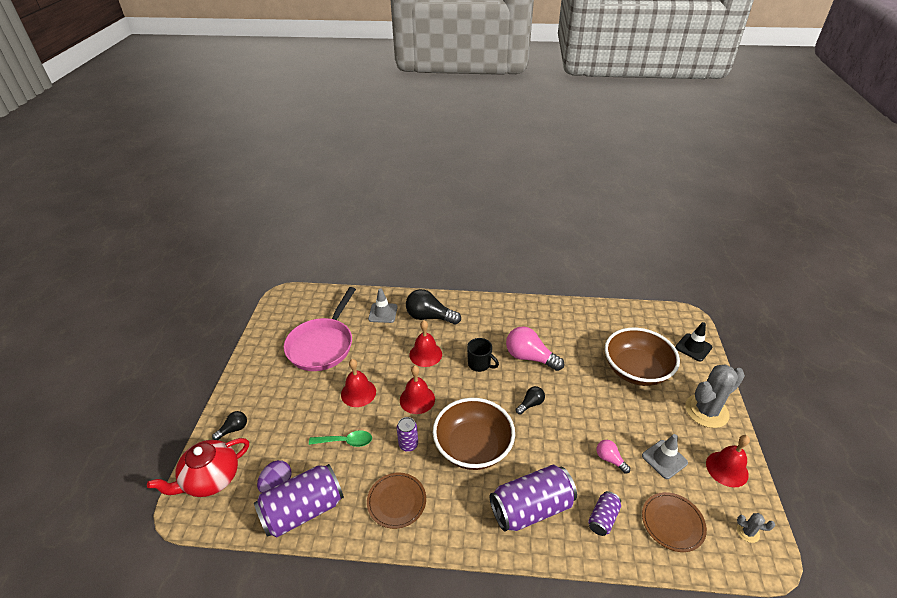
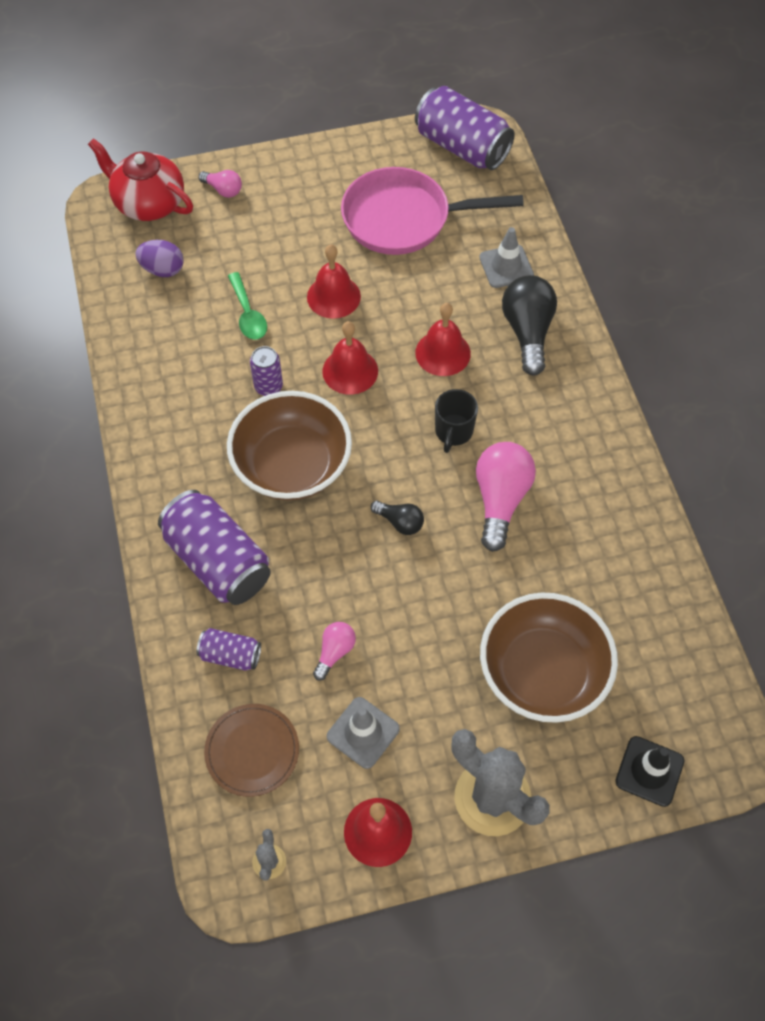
camera: 70 degrees right, 20 degrees up
black light bulb [212,411,247,440] -> pink light bulb [199,170,242,198]
purple can [254,464,344,537] -> purple can moved to [415,86,515,170]
brown plate [367,473,426,529] -> none

